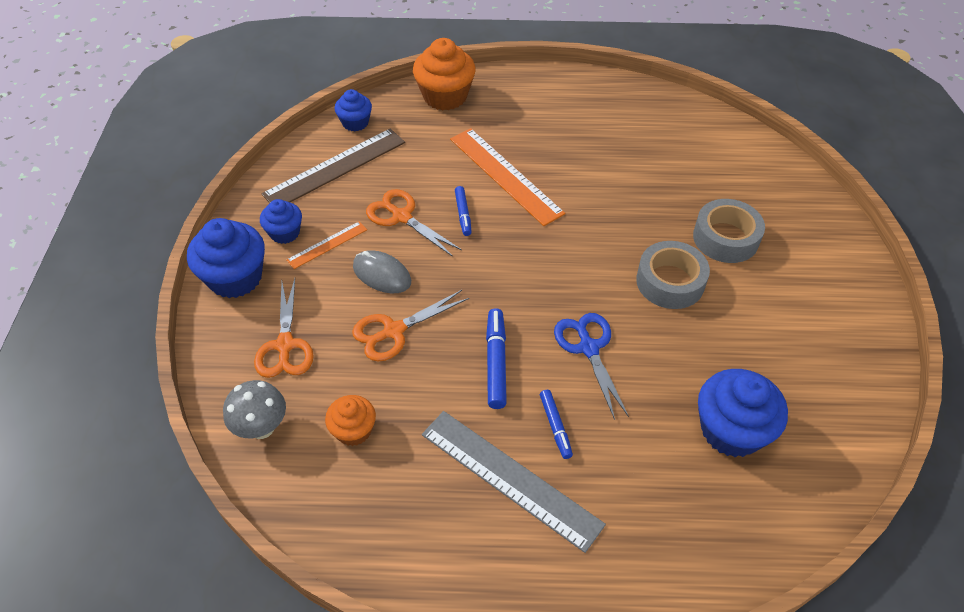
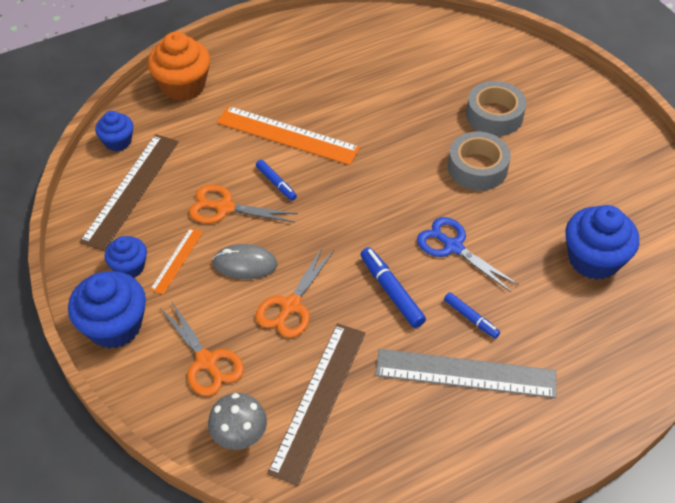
camera: 30 degrees left, 0 degrees up
orange cupcake [325,395,376,446] -> brown ruler [267,323,365,486]

